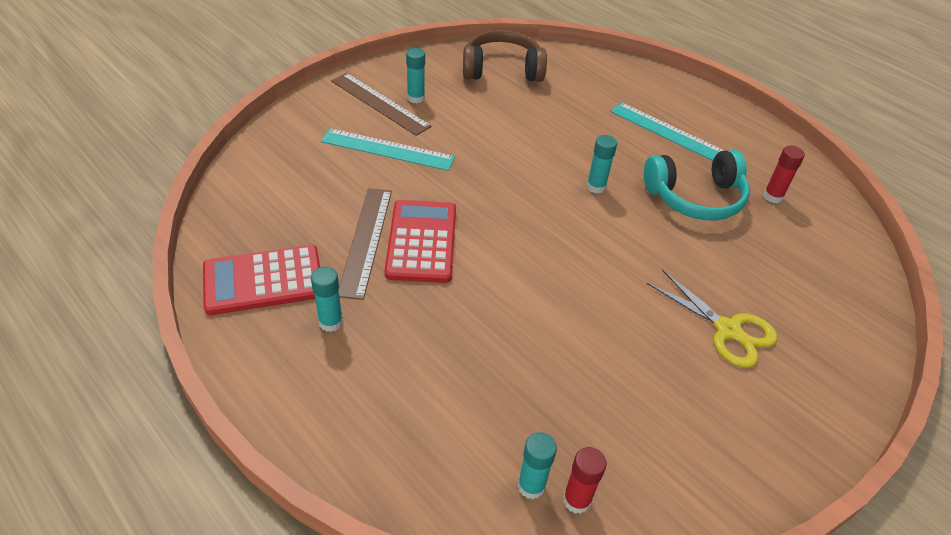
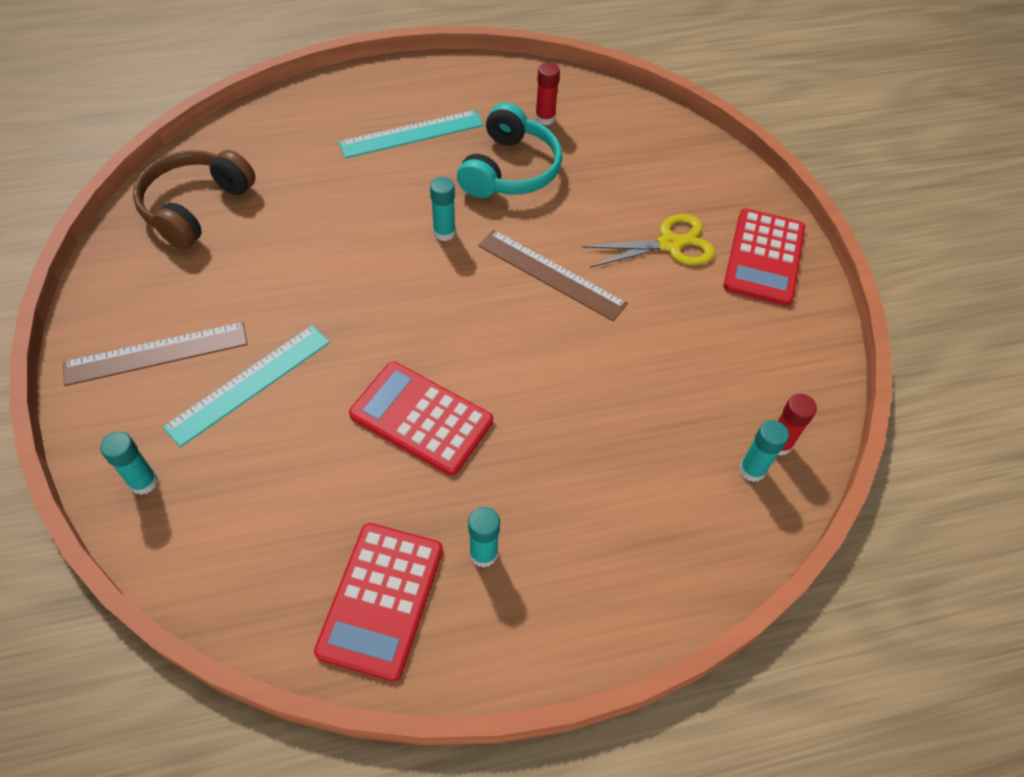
camera: 60 degrees left, 10 degrees up
brown ruler [338,188,392,300] -> brown ruler moved to [478,230,628,321]
turquoise glue stick [406,48,425,103] -> turquoise glue stick moved to [100,431,158,495]
none -> red calculator [723,208,805,306]

